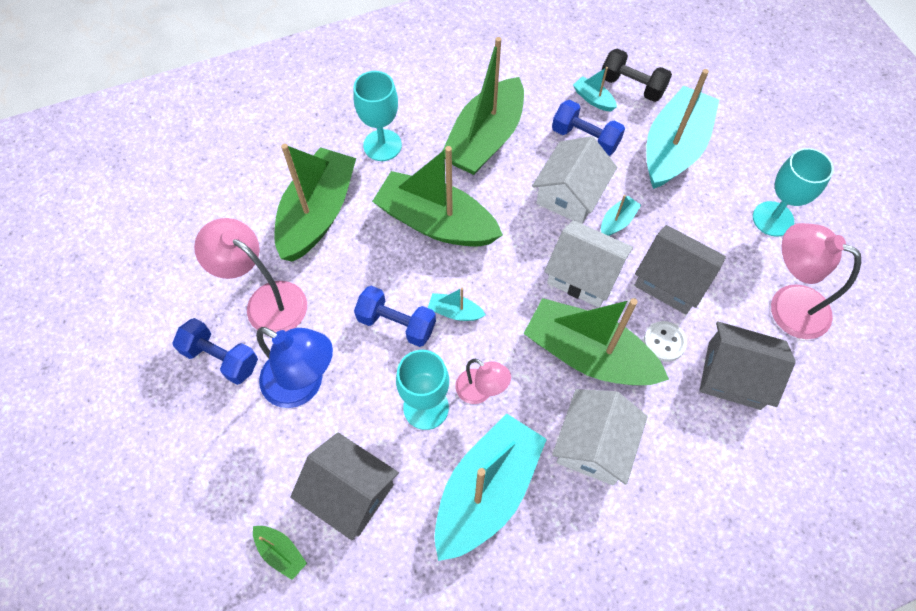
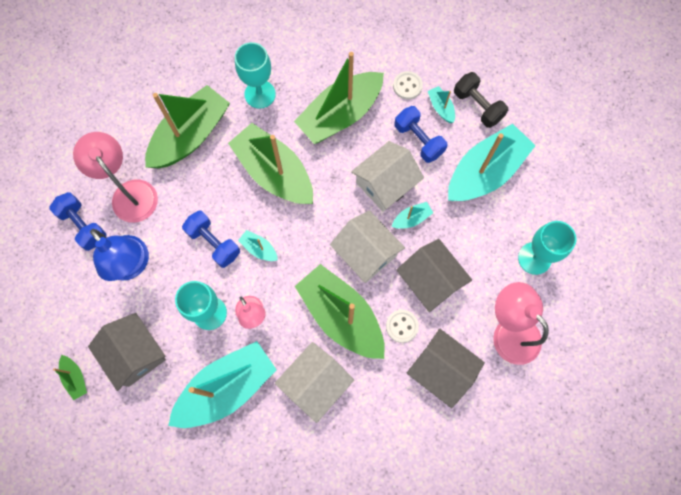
camera: 20 degrees right, 10 degrees up
none -> white button [393,71,423,100]

